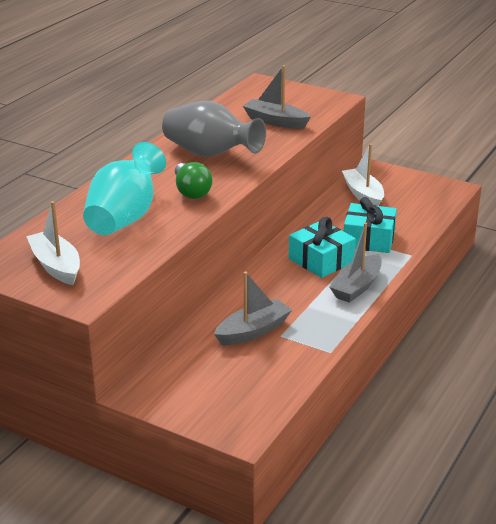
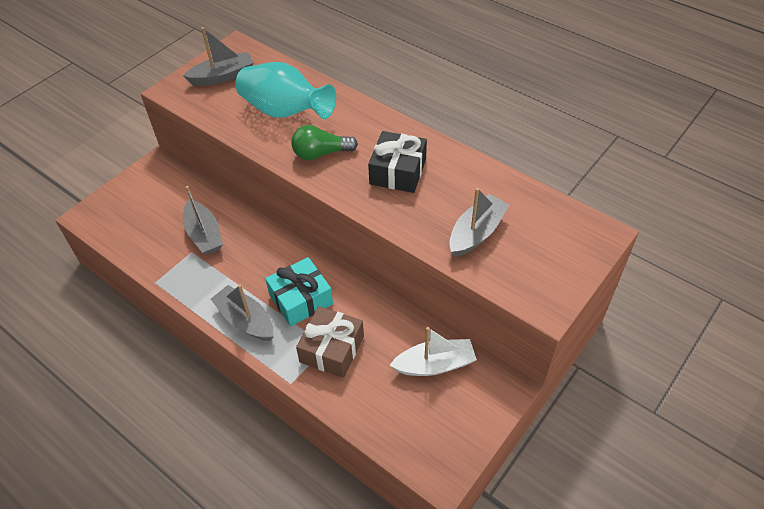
camera: 100 degrees right, 20 degrees up
white boat [26,201,80,285] -> grey boat [183,27,254,86]
grey vase [162,101,266,157] -> black gift [368,131,427,193]
turquoise gift [344,197,397,253] -> brown gift [296,306,364,378]

